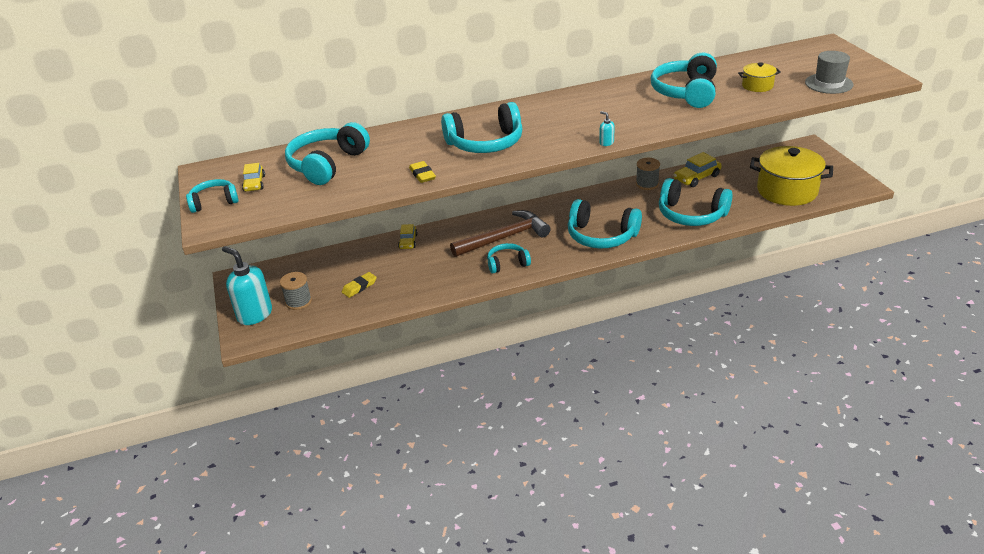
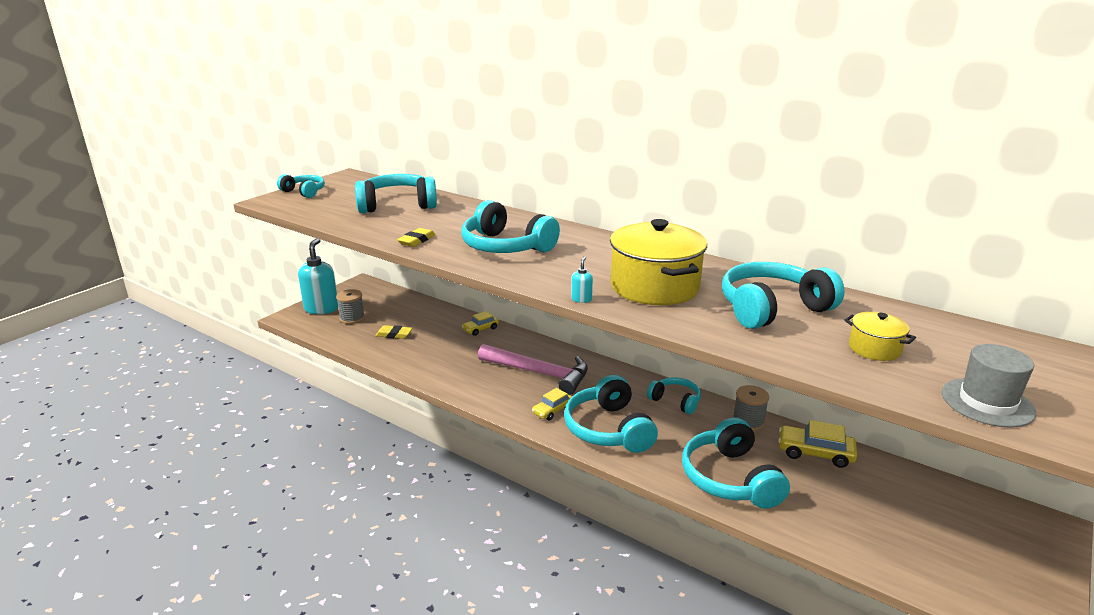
camera: 50 degrees right, 10 degrees down
yellow car [242,163,265,192] -> yellow car moved to [532,388,572,420]
brown hammer [450,210,551,257] -> pink hammer [478,344,588,395]
turquoise headphones [487,243,531,273] -> turquoise headphones moved to [647,377,701,414]
yellow pot [750,146,833,206] -> yellow pot moved to [610,219,707,305]

